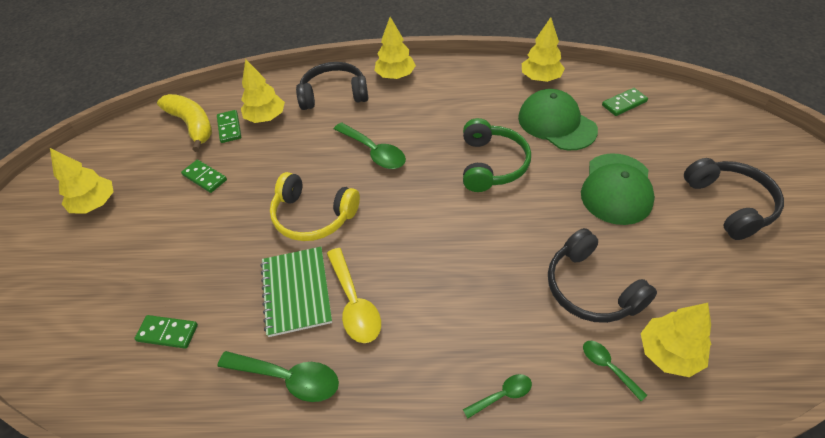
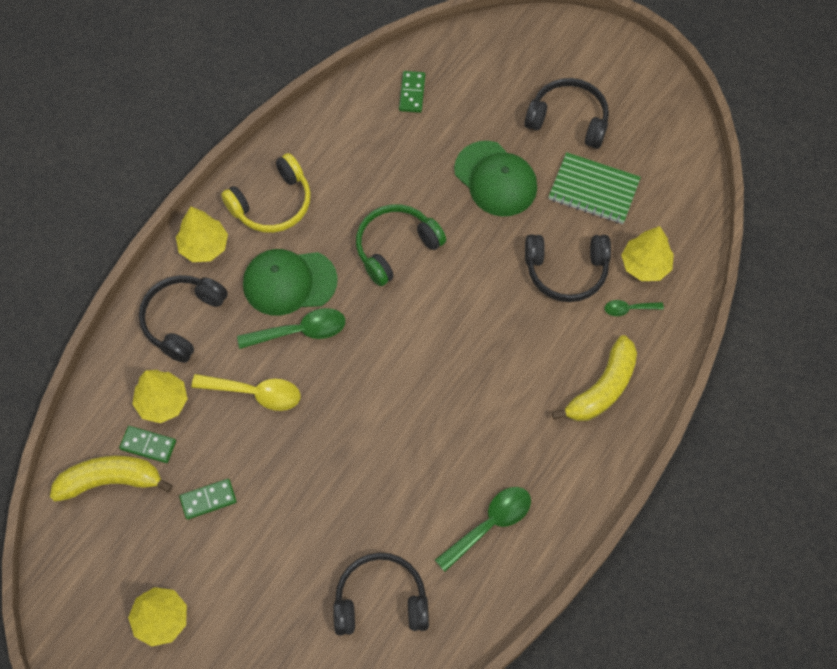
camera: 60 degrees left, 15 degrees up
green domino [134,315,198,349] -> black headphones [333,553,429,635]
green notebook [261,247,332,337] -> green notebook moved to [548,152,641,224]
yellow headphones [270,172,360,241] -> yellow headphones moved to [221,153,311,233]
yellow spoon [326,248,381,343] -> yellow spoon moved to [191,374,301,411]
green headphones [463,118,531,192] -> green headphones turned 75 degrees counterclockwise [356,204,446,286]
green spoon [463,374,532,419] -> yellow banana [552,335,637,421]
green cap [518,89,598,151] -> green cap moved to [243,249,338,316]
yellow tree [522,17,565,82] -> none

